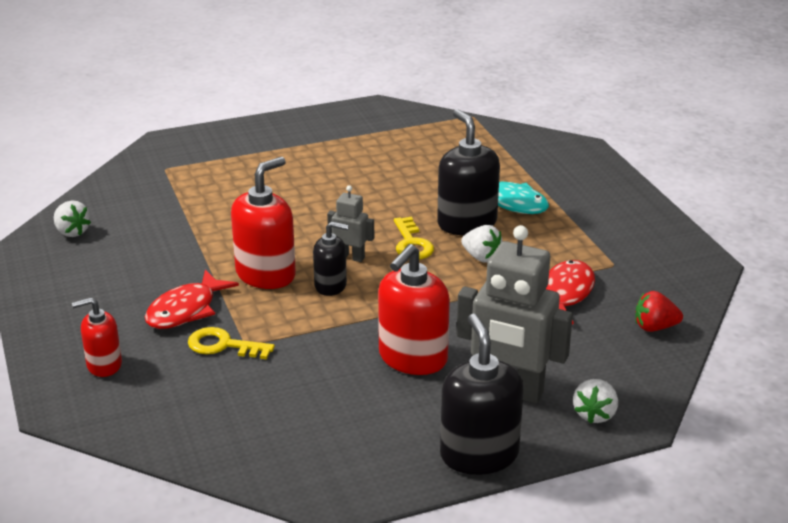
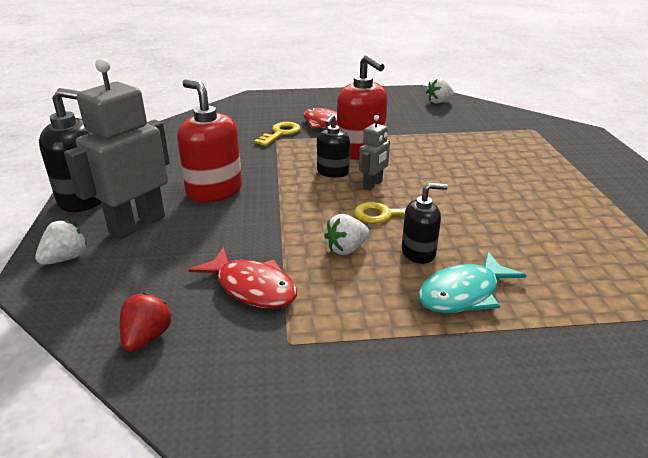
camera: 105 degrees right, 0 degrees up
red soap dispenser [72,297,122,377] -> none
black soap dispenser [437,109,500,235] -> black soap dispenser [402,183,448,264], size x0.60
white strawberry [573,379,618,424] -> white strawberry turned 90 degrees clockwise [35,220,87,265]

